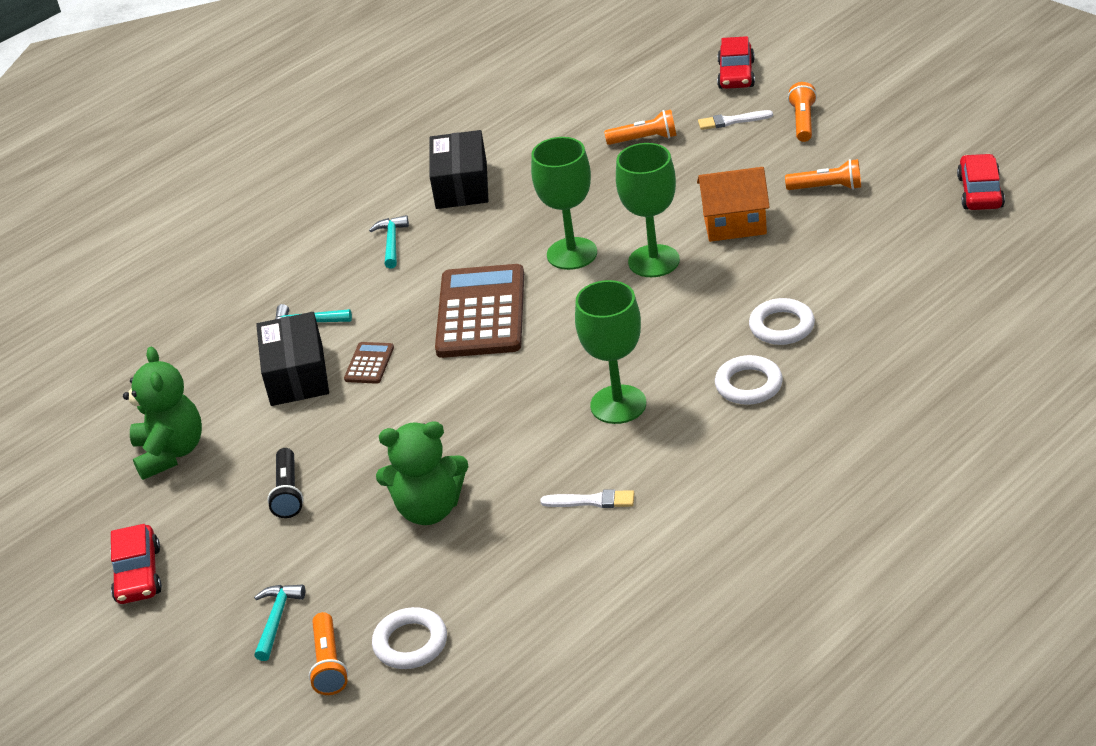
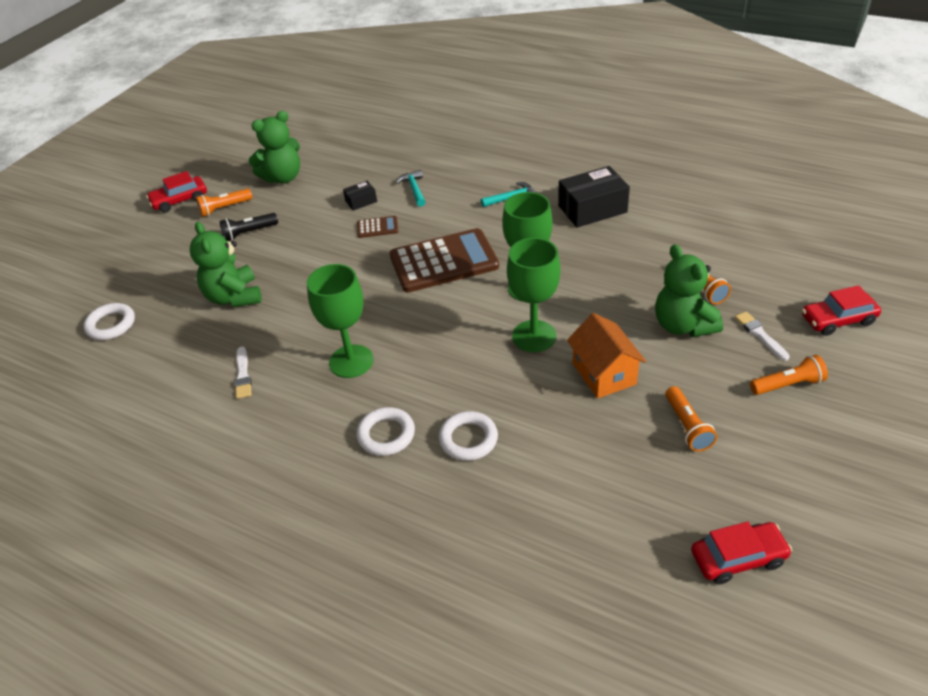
camera: 70 degrees right, 5 degrees up
turquoise hammer [254,585,305,661] -> none
black box [256,312,329,406] -> black box [343,181,377,211], size x0.50
orange flashlight [309,612,348,695] -> orange flashlight moved to [196,189,252,217]
none -> green teddy bear [655,244,723,337]

